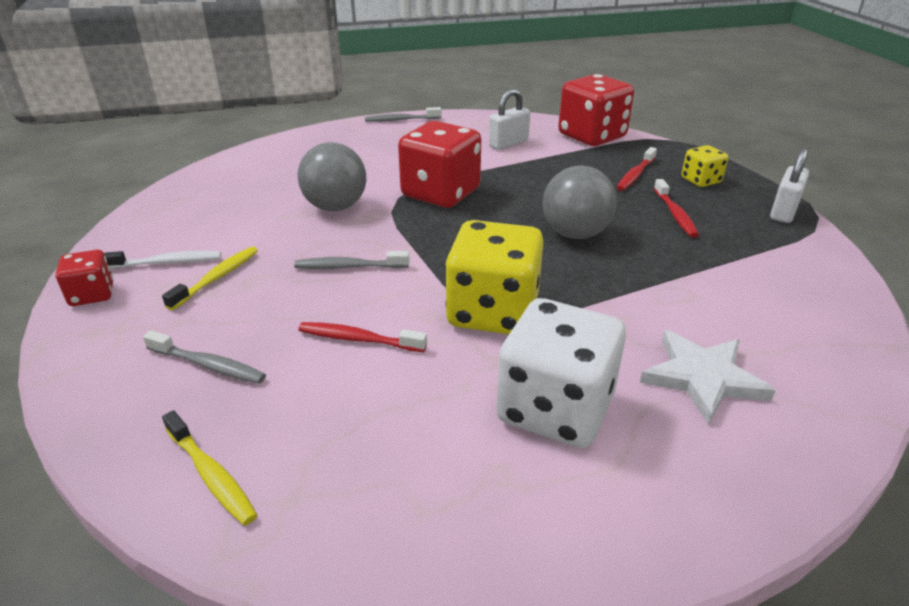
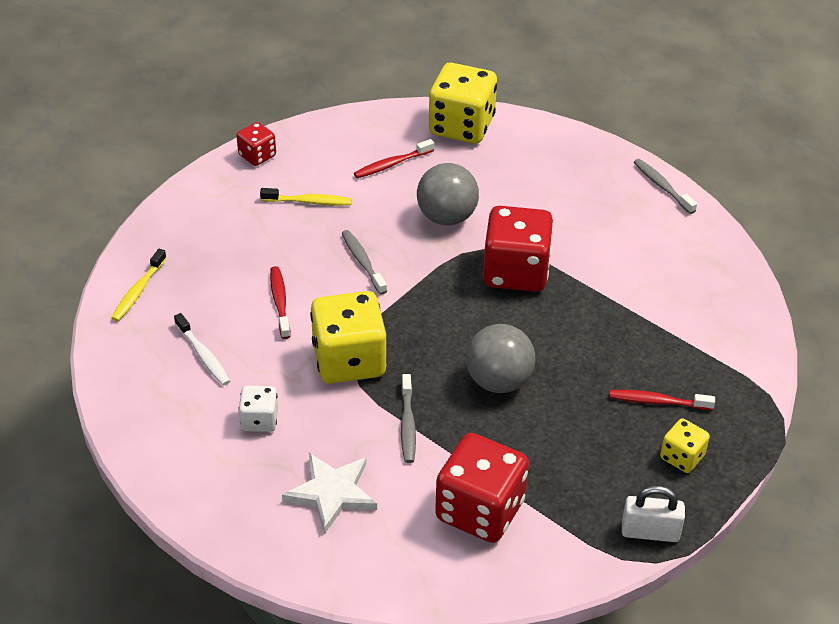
camera: 65 degrees right, 10 degrees up
white toothbrush [104,251,221,269] -> white toothbrush moved to [174,313,230,386]
grey toothbrush [143,330,266,384] -> grey toothbrush moved to [401,374,416,463]
white padlock [489,89,530,150] -> none
white dice [496,298,626,448] -> white dice [238,386,278,432], size x0.51
red dice [558,74,634,146] -> red dice moved to [435,433,529,543]
red toothbrush [654,179,699,238] -> red toothbrush moved to [354,139,434,178]
none -> yellow dice [429,63,497,144]

